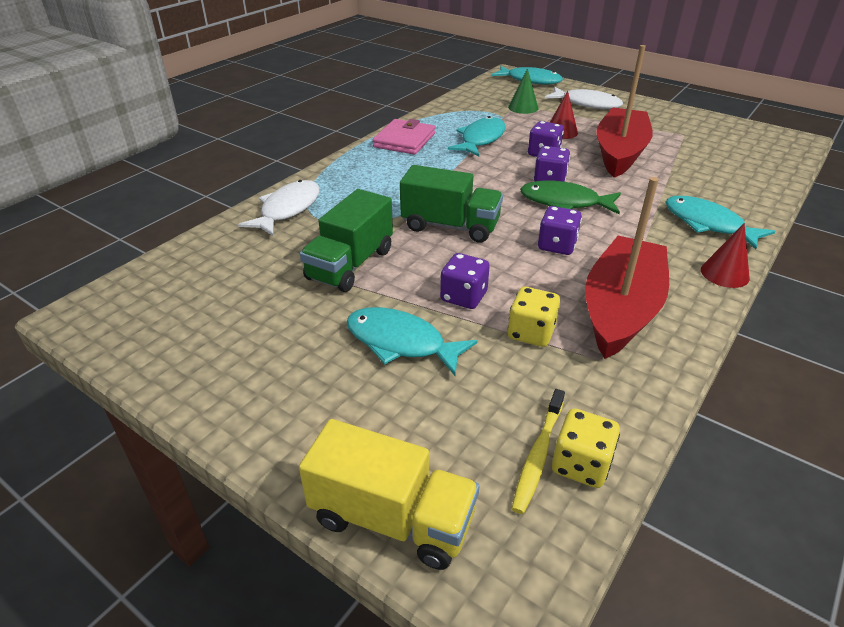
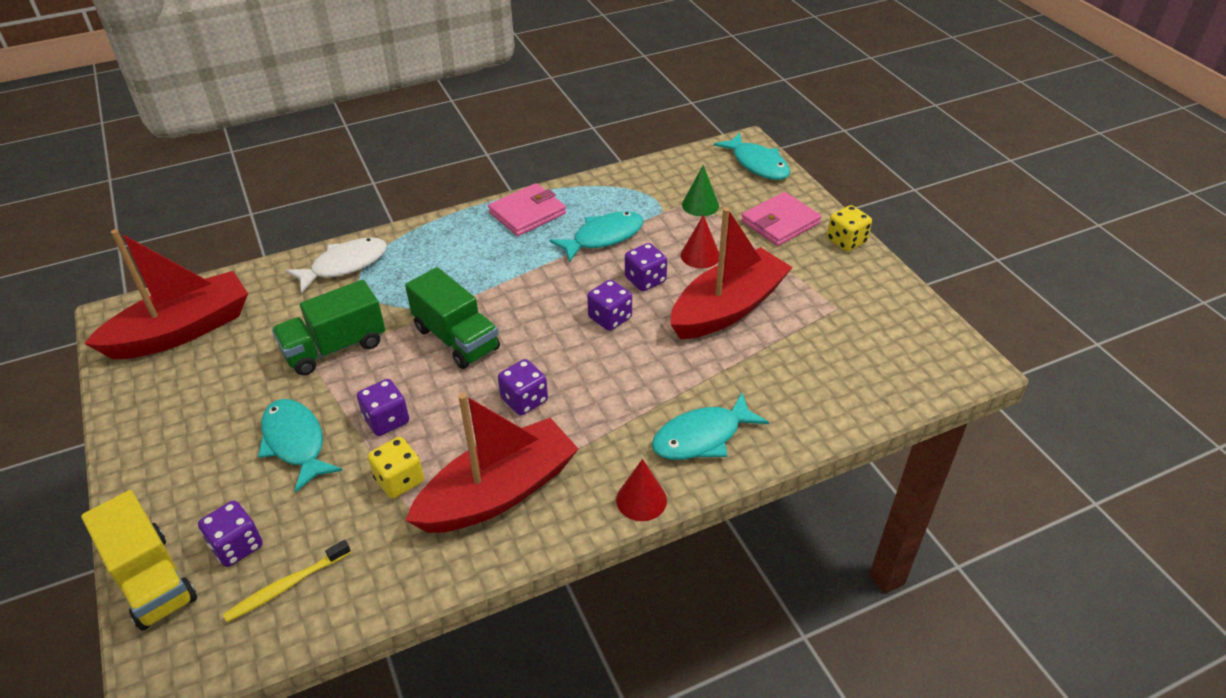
camera: 30 degrees right, 5 degrees up
green fish [520,180,621,214] -> none
white fish [545,87,623,109] -> pink wallet [741,192,822,246]
yellow dice [552,408,620,488] -> yellow dice moved to [827,205,872,251]
turquoise fish [665,196,775,250] -> turquoise fish turned 105 degrees counterclockwise [652,393,769,460]
none -> red boat [84,229,248,359]
none -> purple dice [198,500,263,567]

